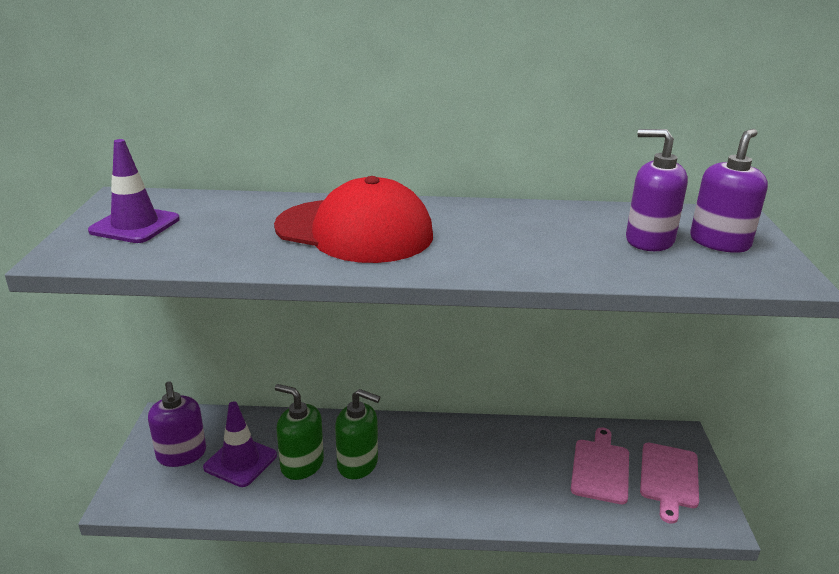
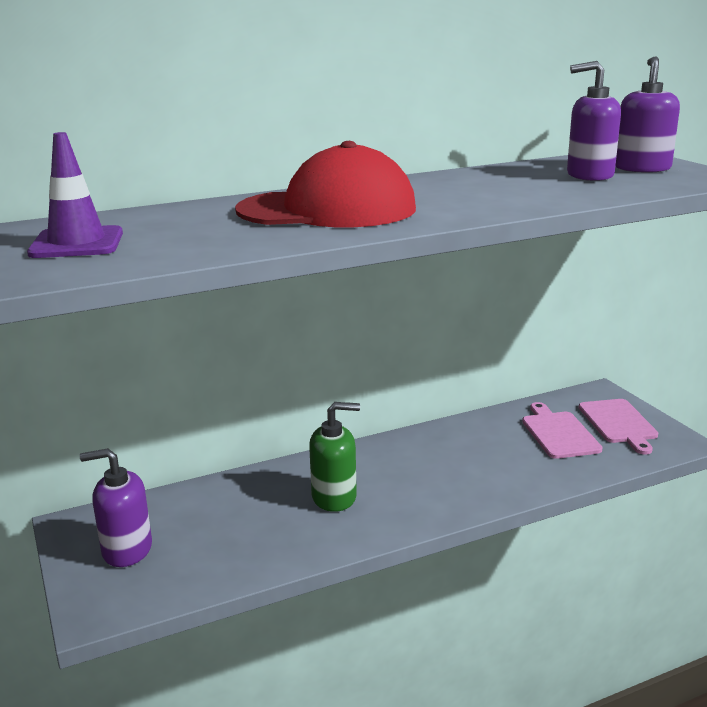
camera: 25 degrees left, 5 degrees down
purple soap dispenser [148,381,206,467] -> purple soap dispenser turned 135 degrees clockwise [80,448,152,567]
purple traffic cone [203,401,277,487] -> none
green soap dispenser [275,384,324,480] -> none

